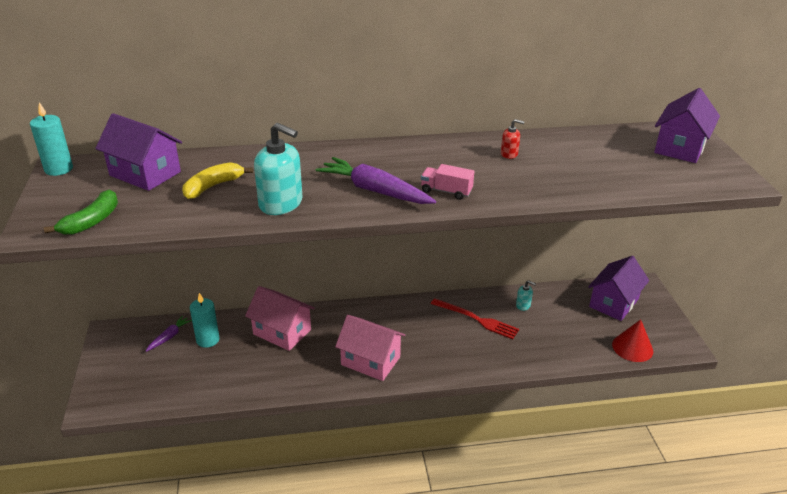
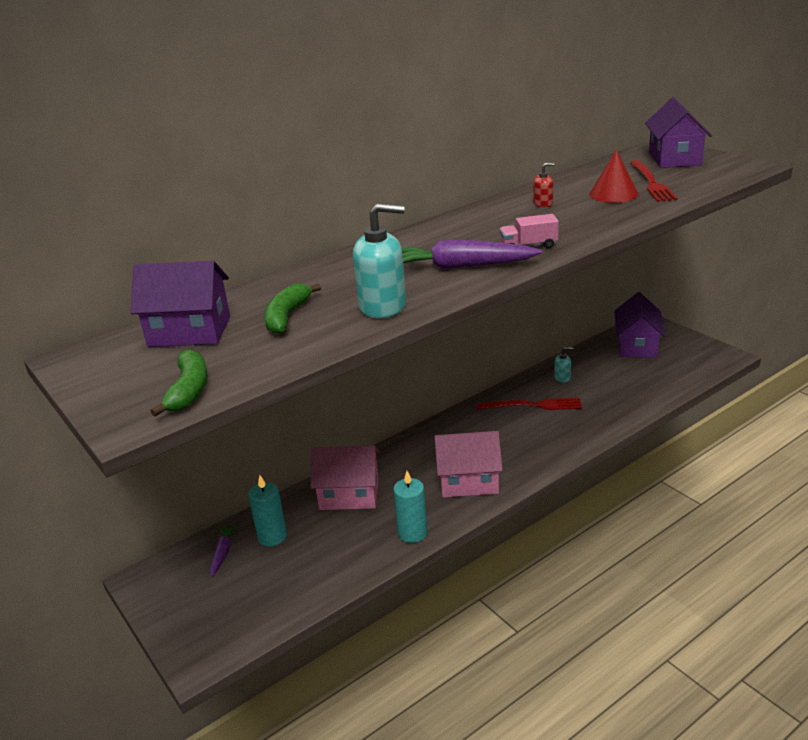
camera: 25 degrees left, 5 degrees down
turquoise candle [30,102,73,176] -> turquoise candle moved to [393,471,428,543]
yellow banana [182,162,253,199] -> green banana [264,283,321,334]
red cone [612,320,653,362] -> red cone moved to [589,149,639,203]
none -> red fork [630,160,678,202]

